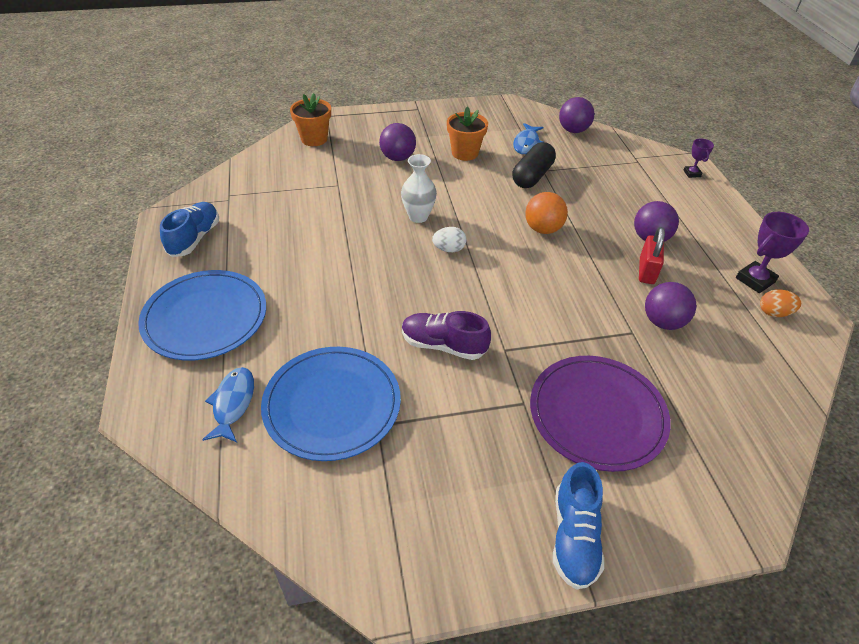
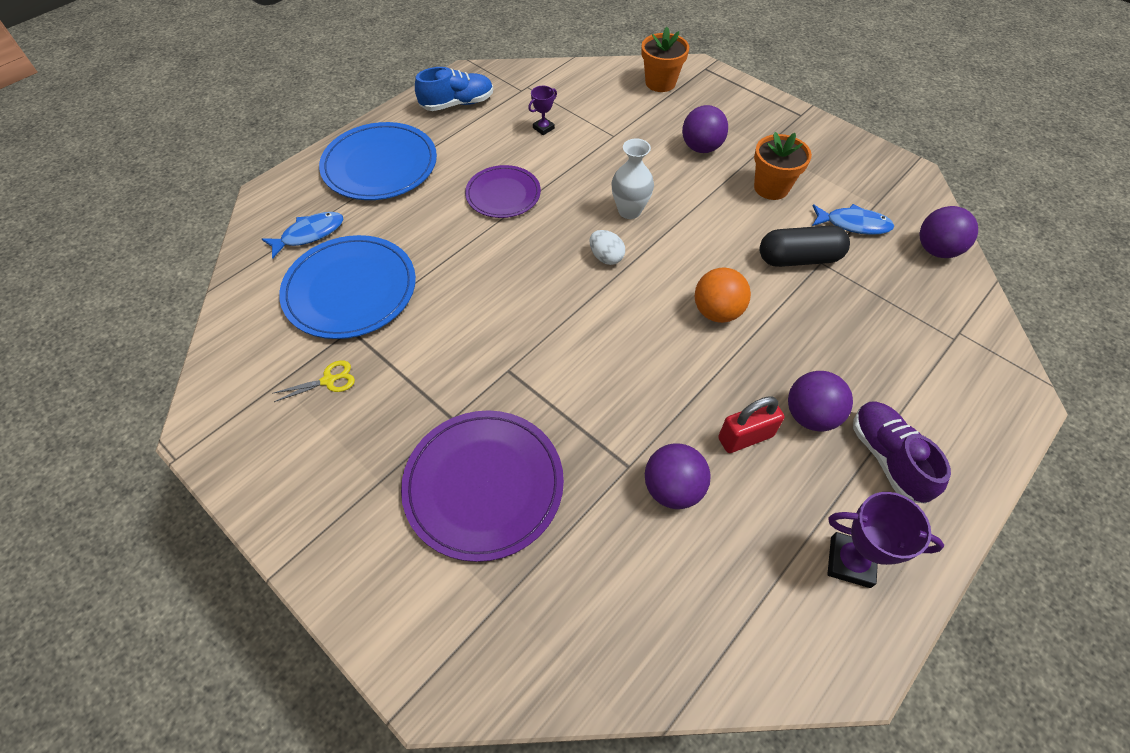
camera: 55 degrees right, 10 degrees up
purple shoe [402,311,491,360] -> purple shoe moved to [853,401,951,504]
blue fish [513,123,543,154] -> blue fish turned 150 degrees counterclockwise [812,204,894,235]
blue shoe [553,462,604,590] -> none
purple trophy [684,138,714,178] -> purple trophy moved to [528,86,557,135]
orange egg [760,289,801,317] -> none
none -> yellow scissors [272,360,355,402]
none -> purple plate [465,165,541,218]

